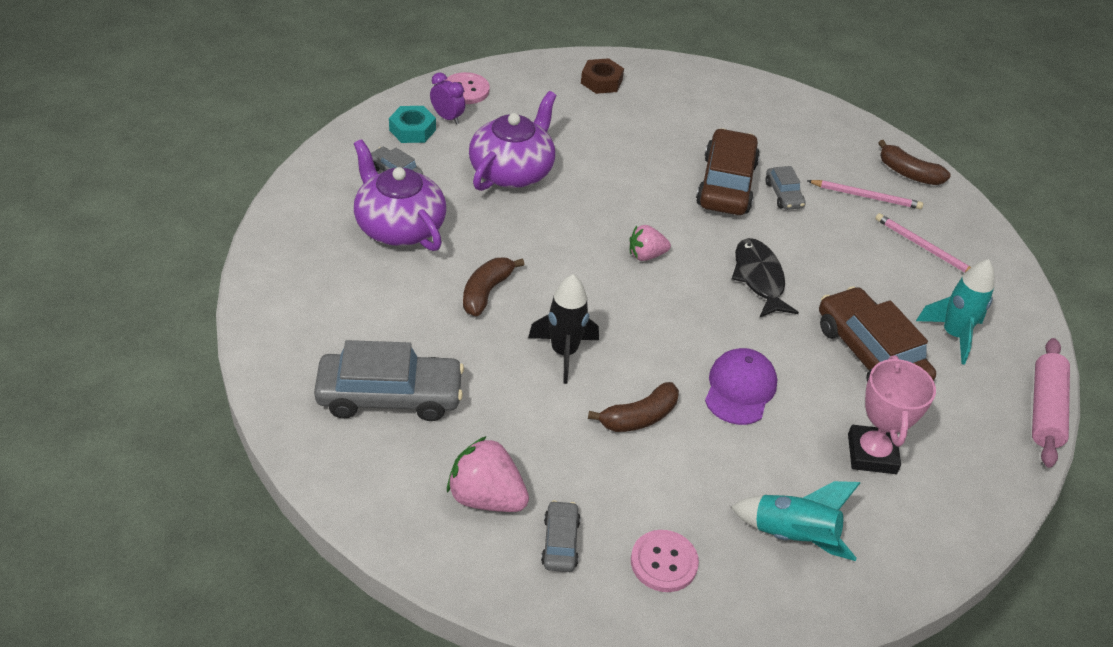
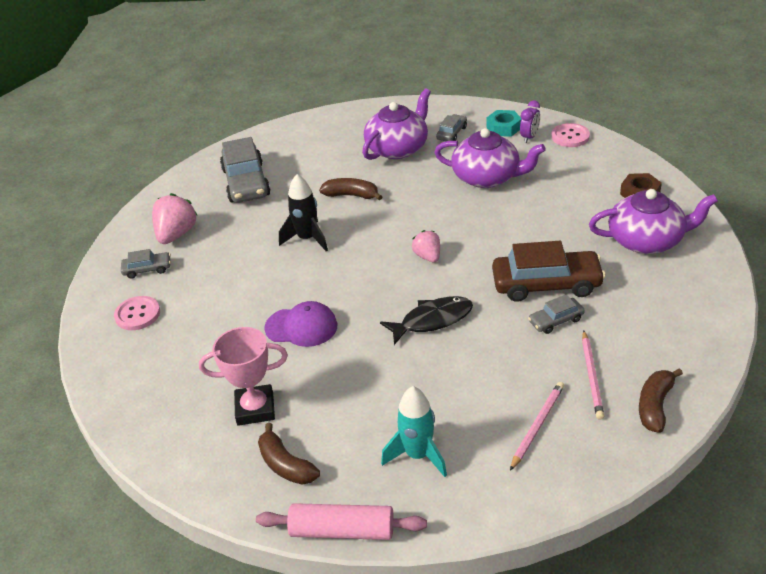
camera: 85 degrees right, 5 degrees down
brown banana [588,382,679,432] -> brown banana moved to [258,423,320,485]
turquoise rocket [731,481,860,561] -> none
brown car [819,286,936,382] -> none
none -> purple teapot [589,189,718,254]

